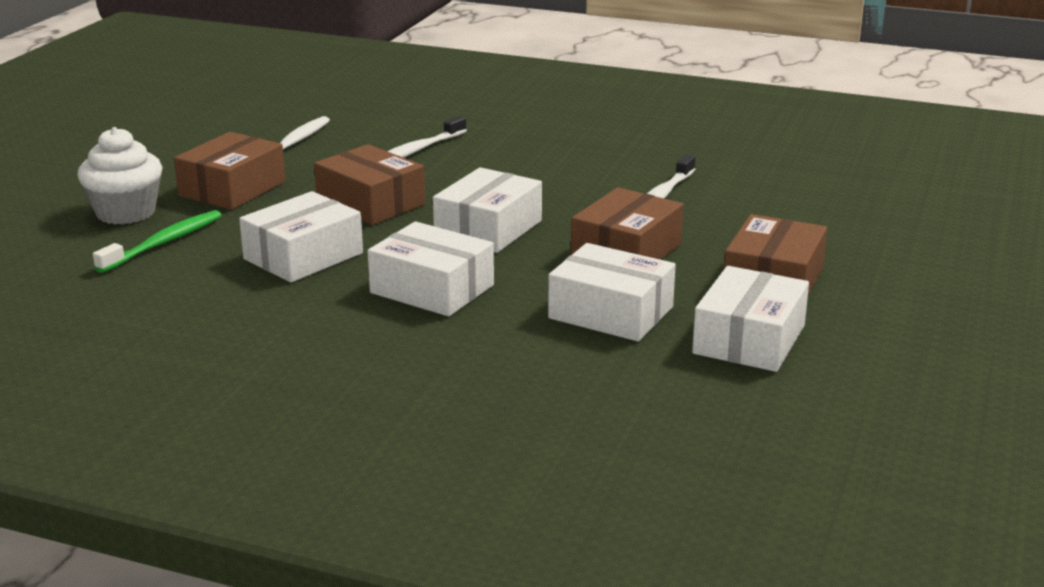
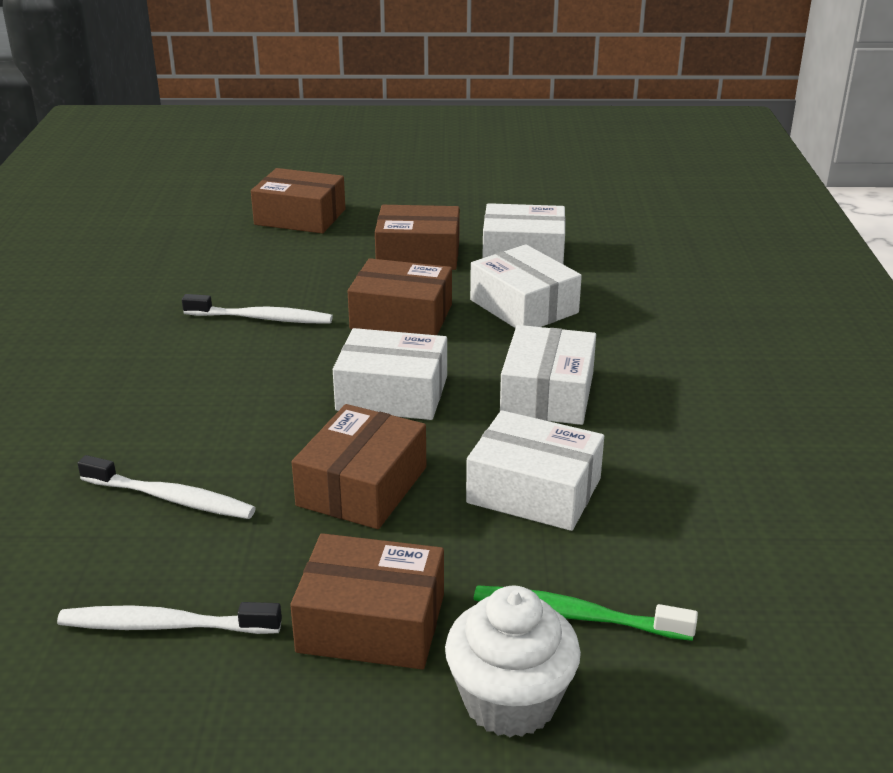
camera: 110 degrees left, 5 degrees up
white box [548,243,676,341] -> white box turned 45 degrees counterclockwise [470,244,582,328]
none -> brown box [251,168,346,234]

